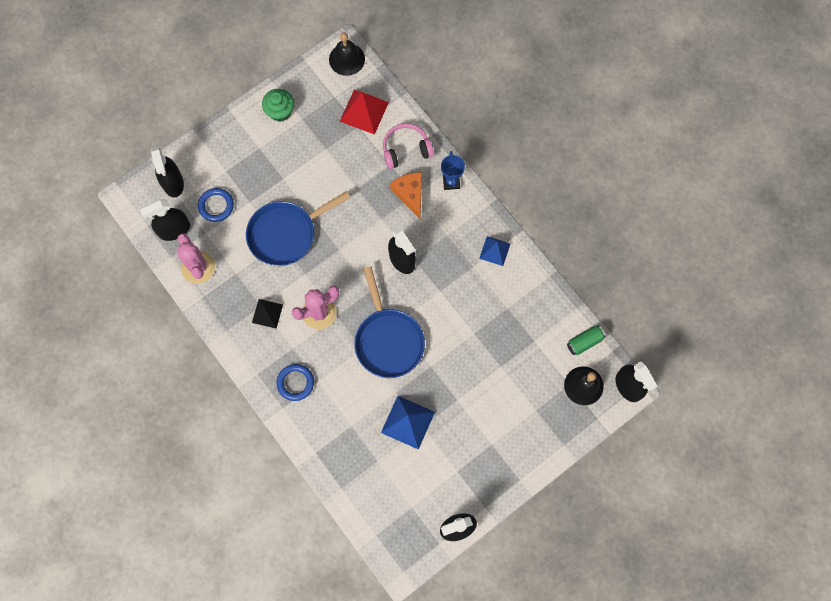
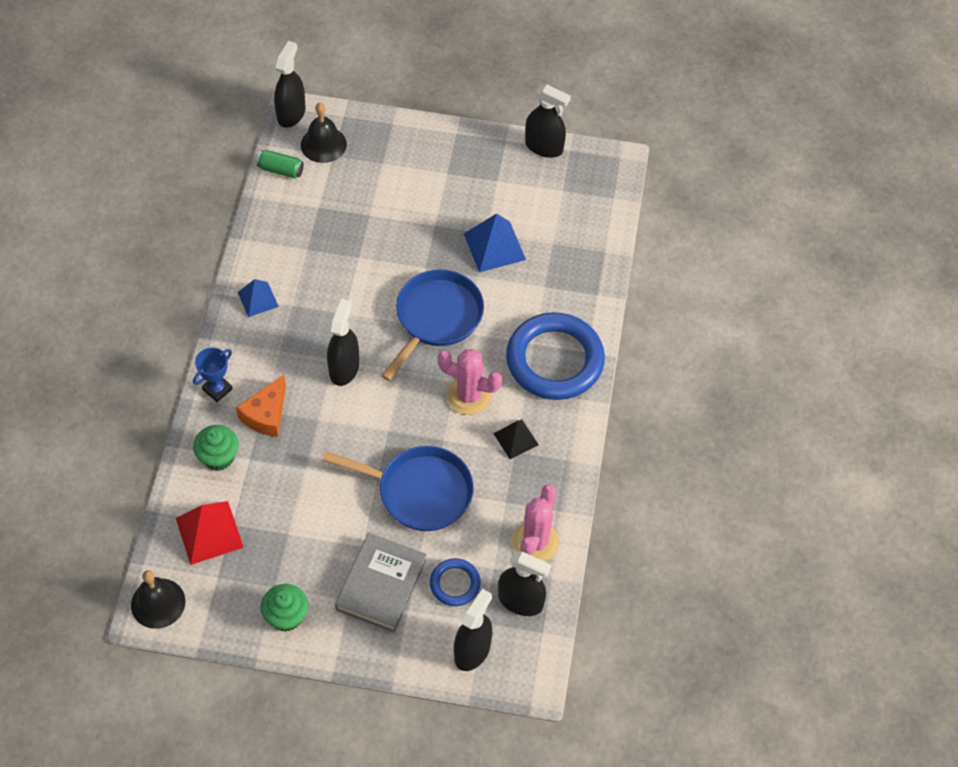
camera: 135 degrees left, 15 degrees down
blue ring [277,364,314,401] -> blue ring [506,312,605,400], size x2.09
pink headphones [383,123,434,169] -> green cupcake [193,425,239,471]
none -> grey book [335,533,427,633]

